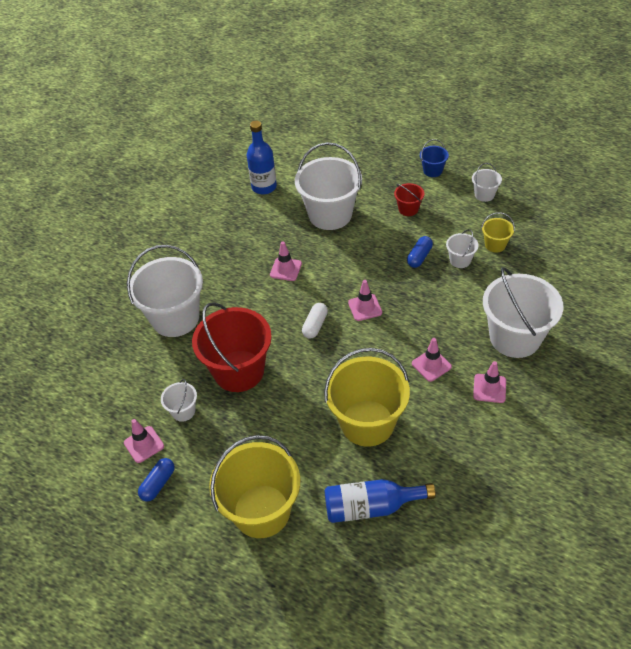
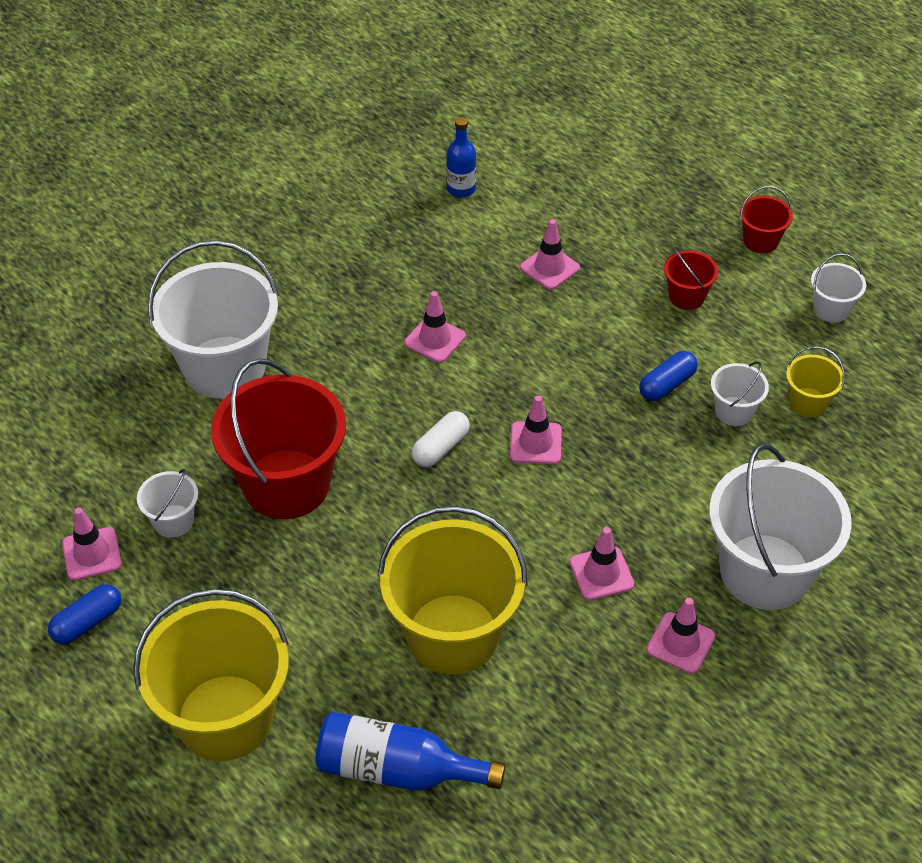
camera: 15 degrees right, 0 degrees up
blue bottle [247,121,277,195] -> blue bottle [447,117,476,198], size x0.64
white bucket [295,142,362,230] -> pink traffic cone [520,219,580,290]
blue bucket [420,139,449,177] -> red bucket [740,186,793,254]

